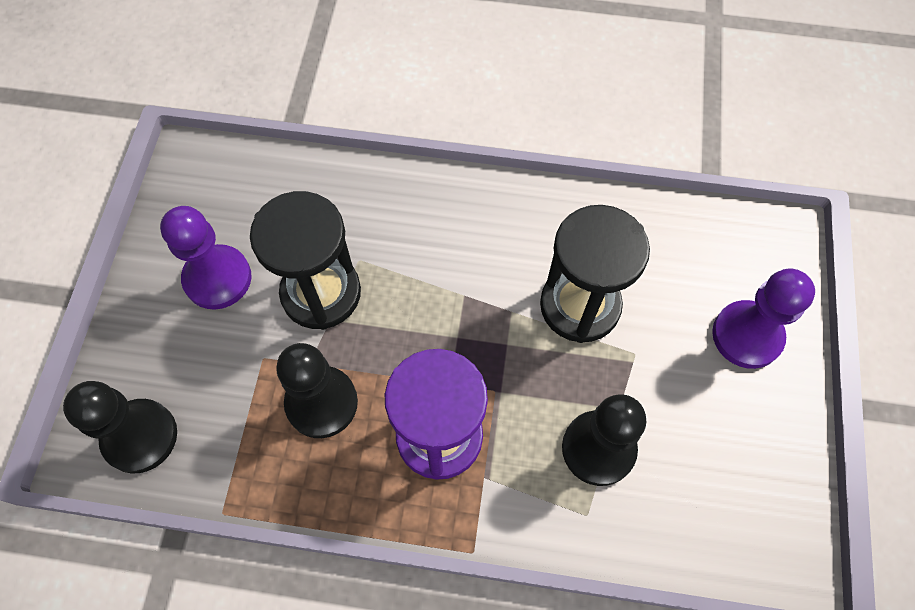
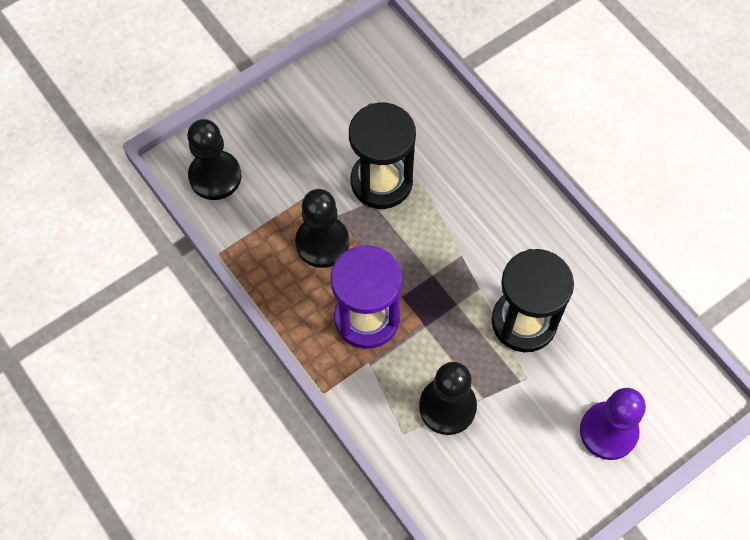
camera: 45 degrees right, 0 degrees up
purple pawn [160,206,251,310] -> none

